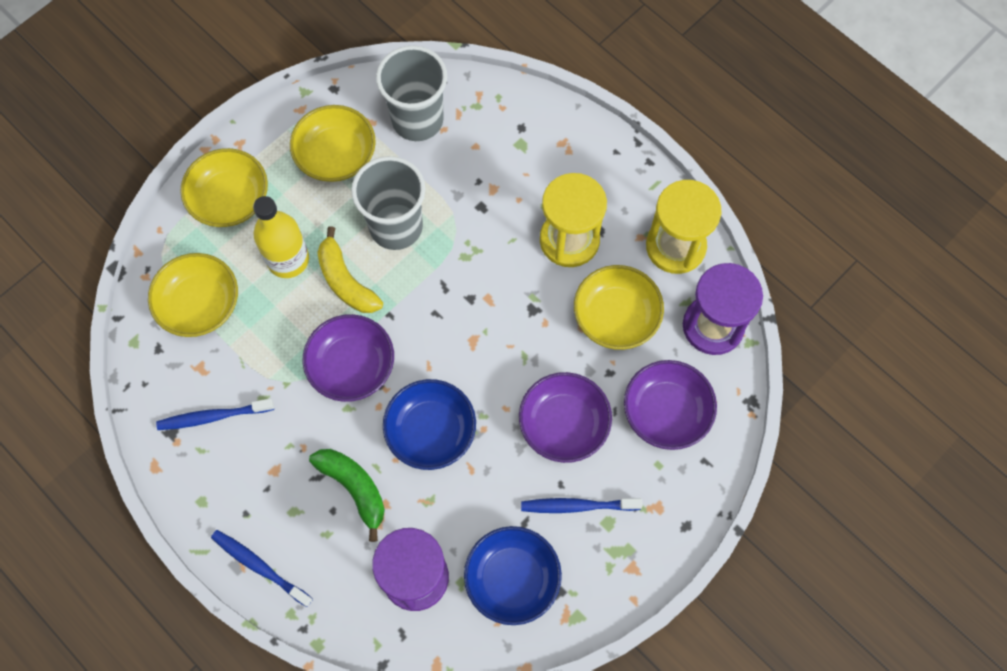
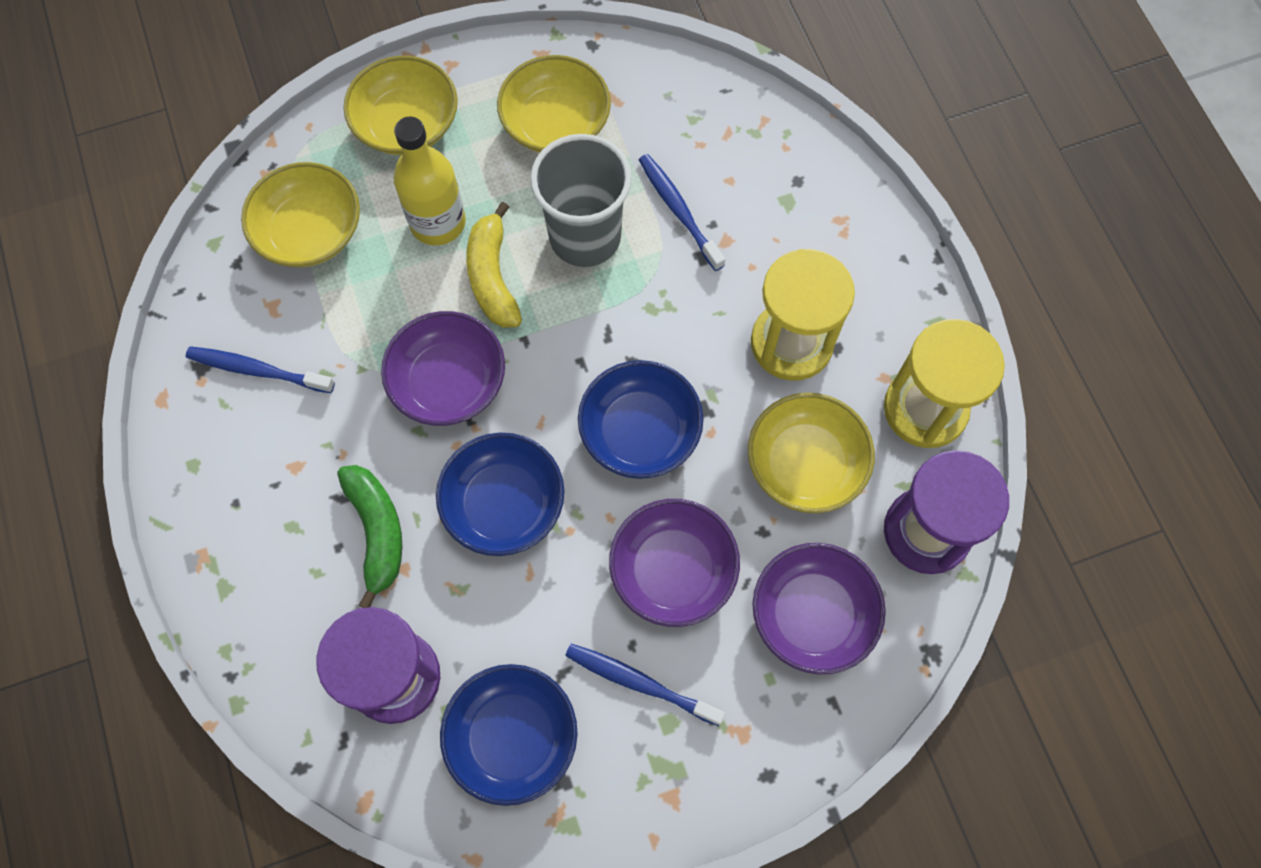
camera: 25 degrees right, 0 degrees up
blue toothbrush [211,530,313,607] -> blue toothbrush moved to [639,154,725,271]
grey cup [376,46,447,141] -> none
none -> blue bowl [578,360,703,479]

